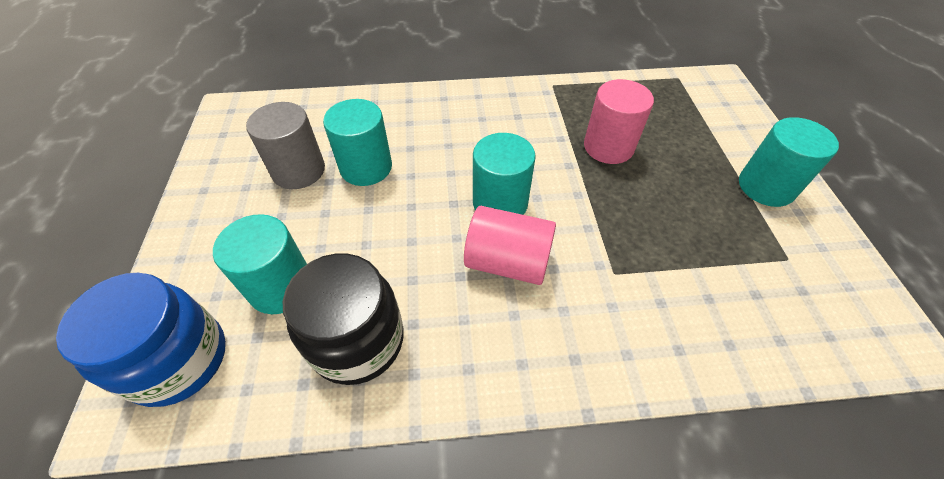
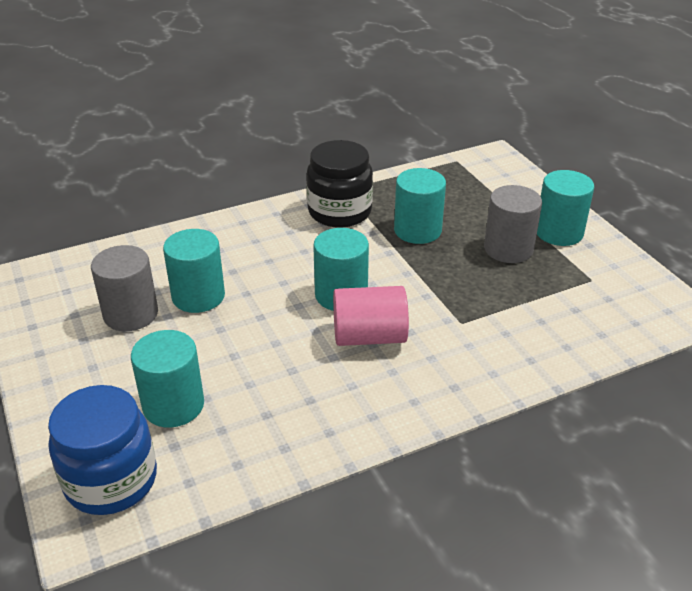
camera: 20 degrees left, 15 degrees down
black jar [283,253,404,385] -> black jar moved to [306,140,373,228]
pink cylinder [584,79,654,164] -> turquoise cylinder [394,168,446,244]
none -> grey cylinder [484,185,542,263]

